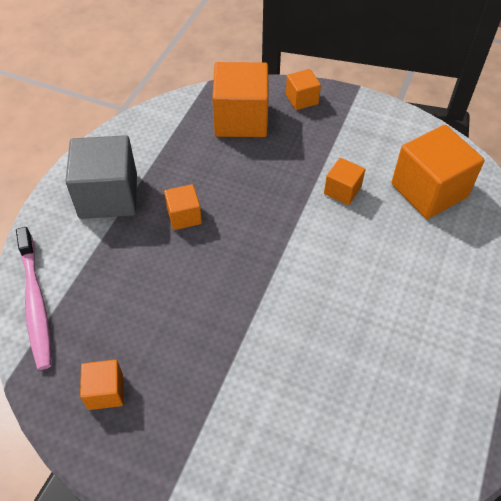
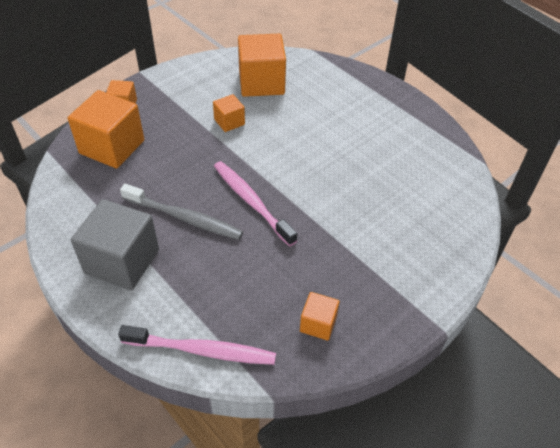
camera: 65 degrees left, 5 degrees down
orange cube [164,184,202,230] -> grey toothbrush [120,184,243,240]
none -> pink toothbrush [214,161,297,247]

